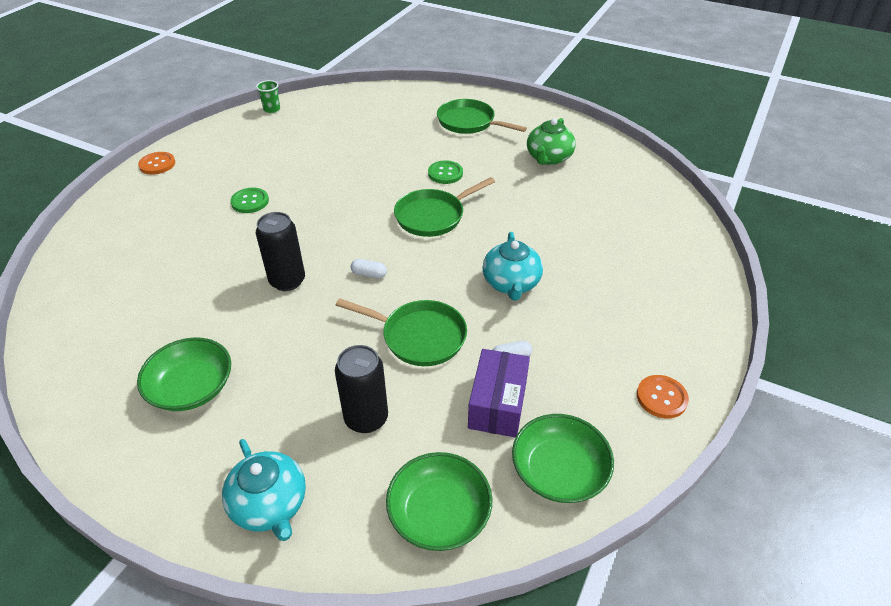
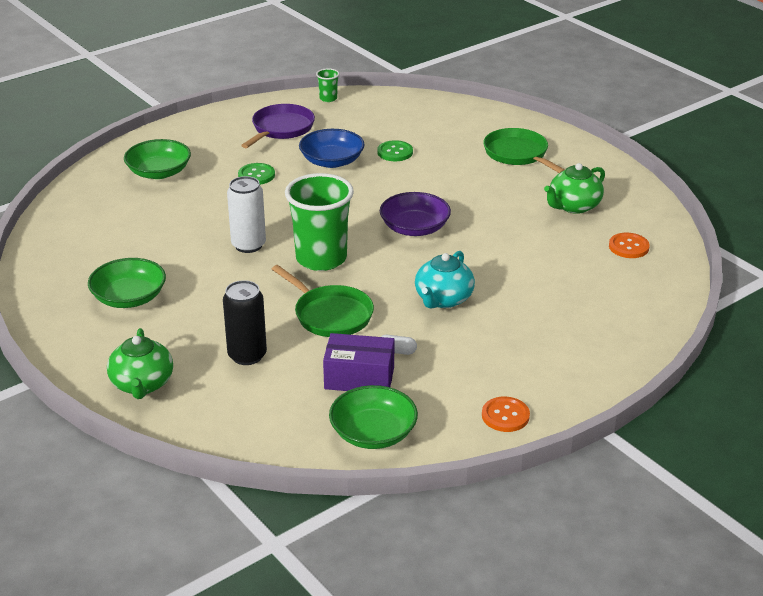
camera: 25 degrees right, 10 degrees down
orange button [138,152,175,175] -> orange button moved to [609,233,650,258]
turquoise teapot [222,439,306,541] -> green teapot [107,328,173,399]
black can [256,212,305,291] -> white can [227,176,266,253]
white capsule [351,259,387,279] -> green cup [285,173,354,271]
green bowl [386,452,492,551] -> green bowl moved to [124,139,191,179]
green pan [394,177,495,237] -> purple bowl [380,192,451,236]
green button [428,160,463,184] -> green button moved to [377,140,413,161]
purple box [468,349,530,438] -> purple box turned 60 degrees clockwise [323,333,394,391]
none -> purple pan [241,104,315,148]
none -> blue bowl [299,129,365,168]

